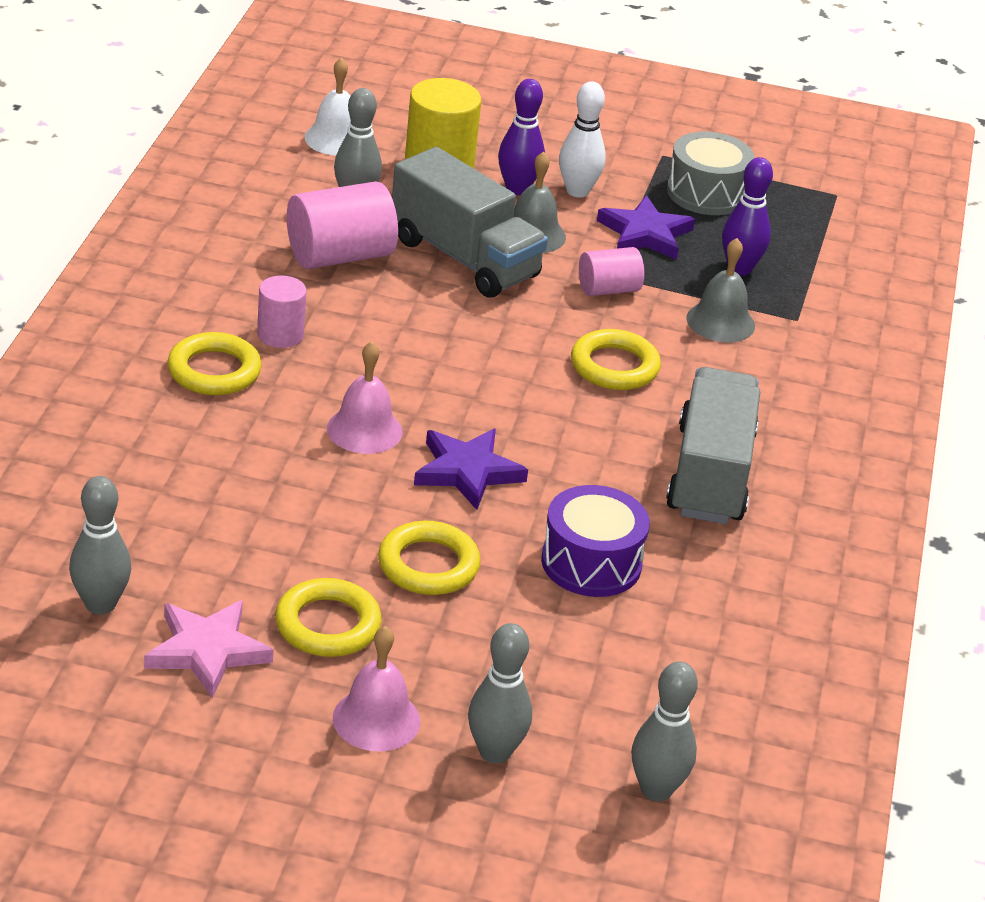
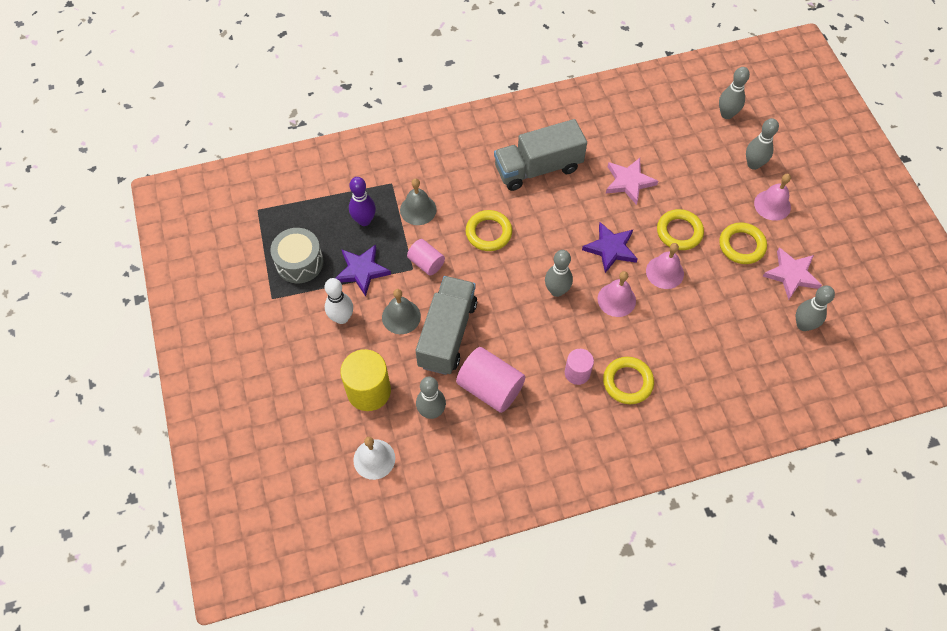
camera: 115 degrees left, 25 degrees up
purple bowling pin [498,79,545,195] -> none
purple drum [541,485,650,597] -> pink star [606,158,658,205]
none -> grey bowling pin [545,250,573,297]
none -> pink bell [646,243,684,289]

